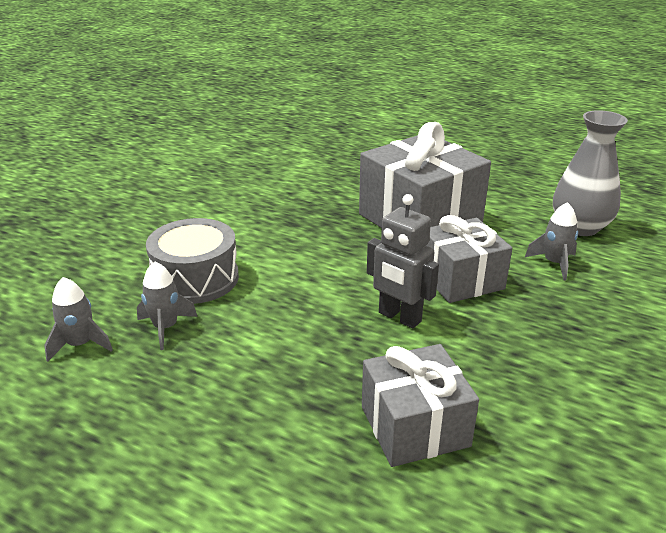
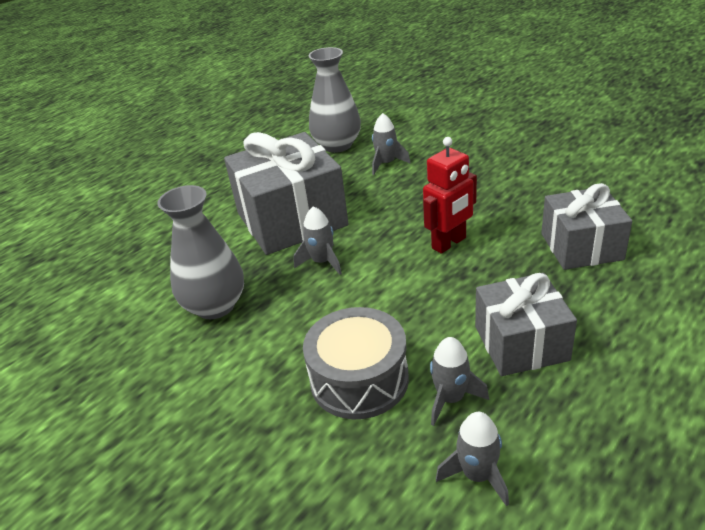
camera: 75 degrees left, 5 degrees up
grey robot [367,194,439,328] -> red robot [423,137,477,254]
grey gift [426,215,512,303] -> grey gift moved to [475,273,577,376]
none -> grey vase [158,185,244,319]
none -> grey rocket [294,206,342,275]

